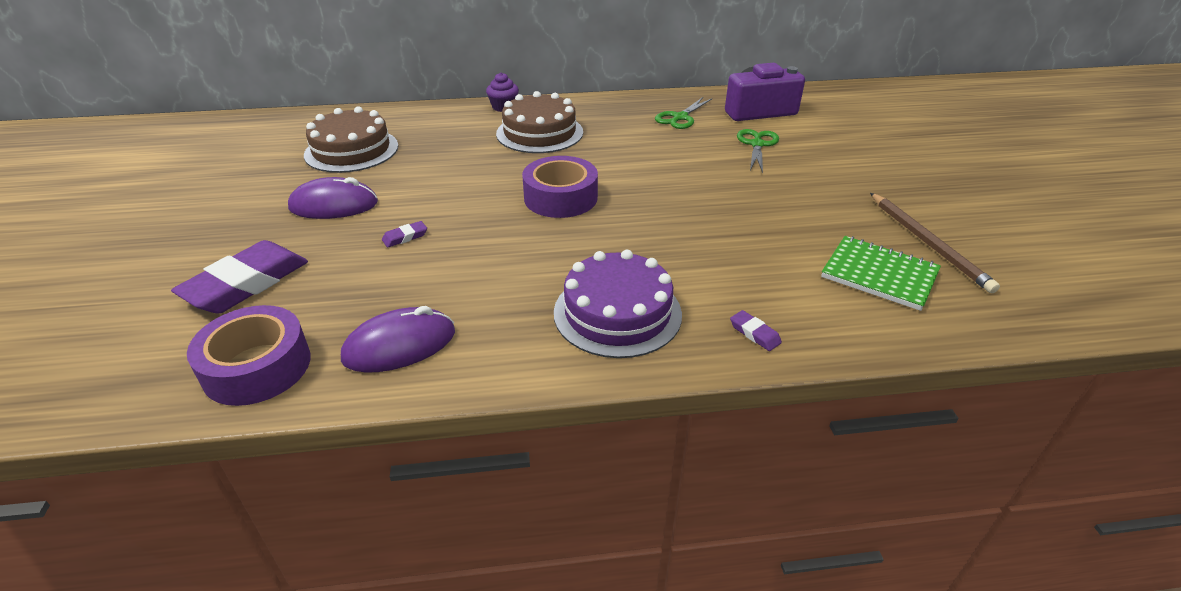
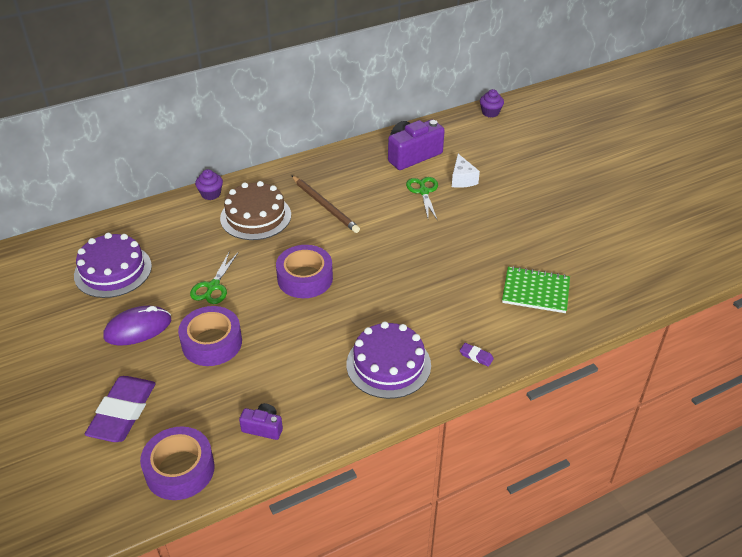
camera: 20 degrees left, 5 degrees up
brown cake [304,106,398,173] -> purple cake [74,233,152,298]
purple mouse [341,306,455,373] -> purple camera [239,403,283,440]
purple eraser [382,221,427,247] -> purple tape [178,306,242,366]
green scissors [655,97,713,129] -> green scissors moved to [190,251,238,304]
brown pencil [870,193,1000,293] -> brown pencil moved to [291,175,360,233]
none -> white cheese [452,154,480,188]
none -> purple cupcake [480,89,504,117]

